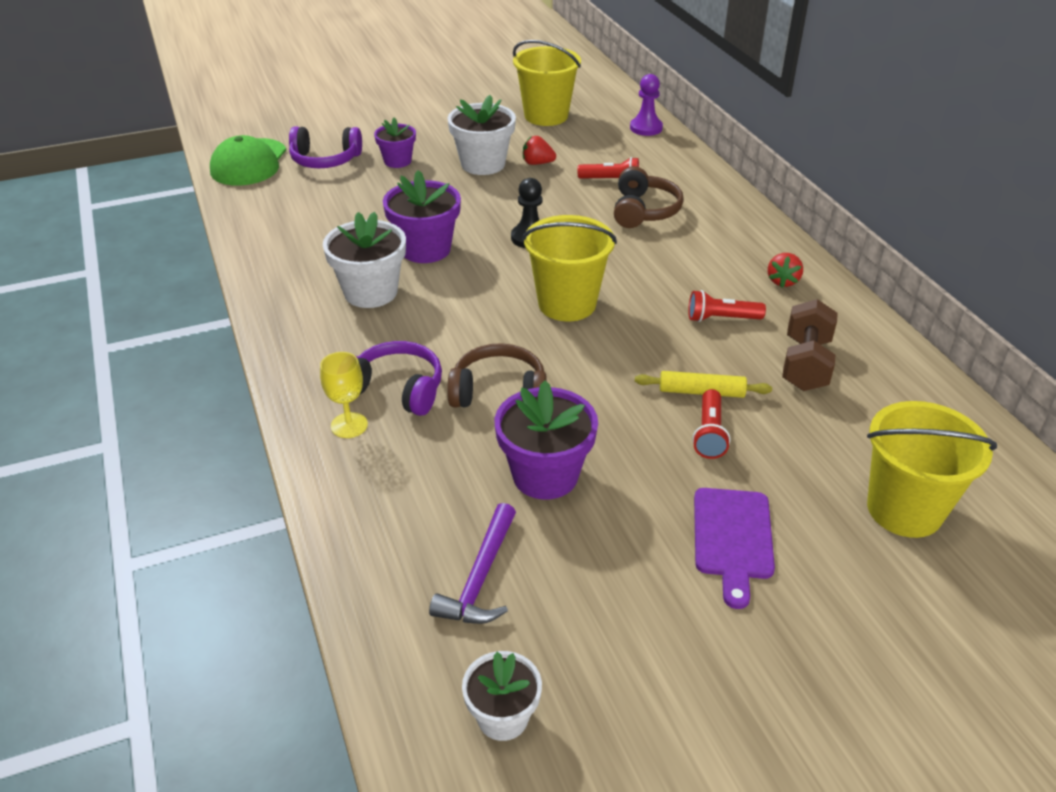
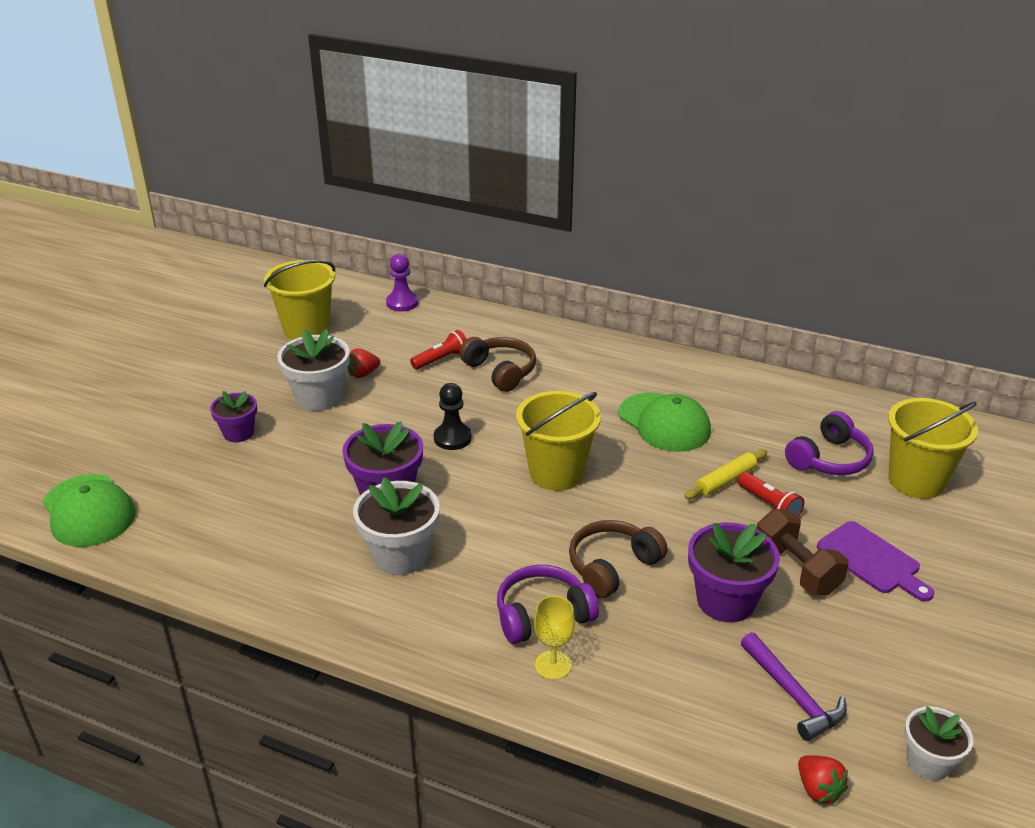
camera: 45 degrees left, 5 degrees down
purple headphones [289,127,362,168] -> purple headphones moved to [785,411,874,475]
red flashlight [688,290,766,322] -> green cap [619,393,711,452]
red strawberry [768,253,803,288] -> red strawberry moved to [798,755,848,803]
brown dumbbell [782,299,838,391] -> brown dumbbell moved to [756,509,849,595]

